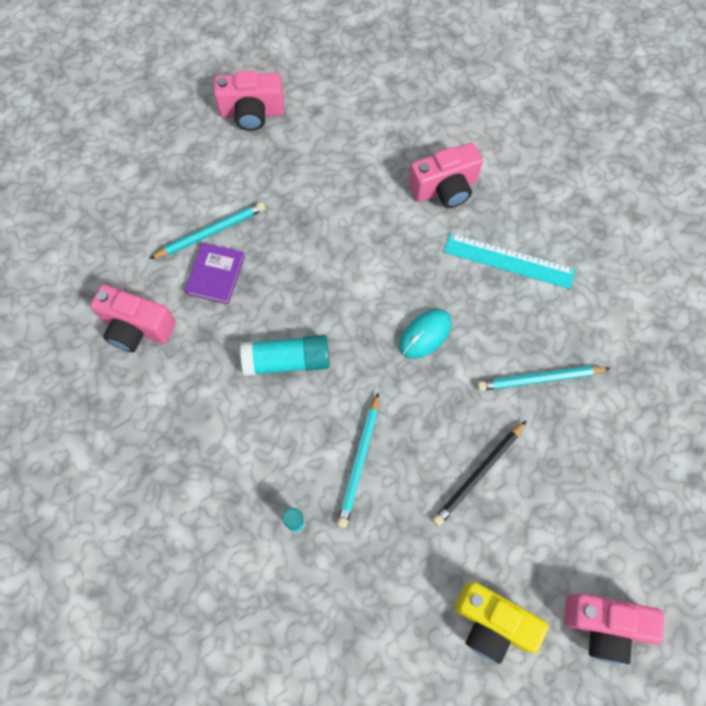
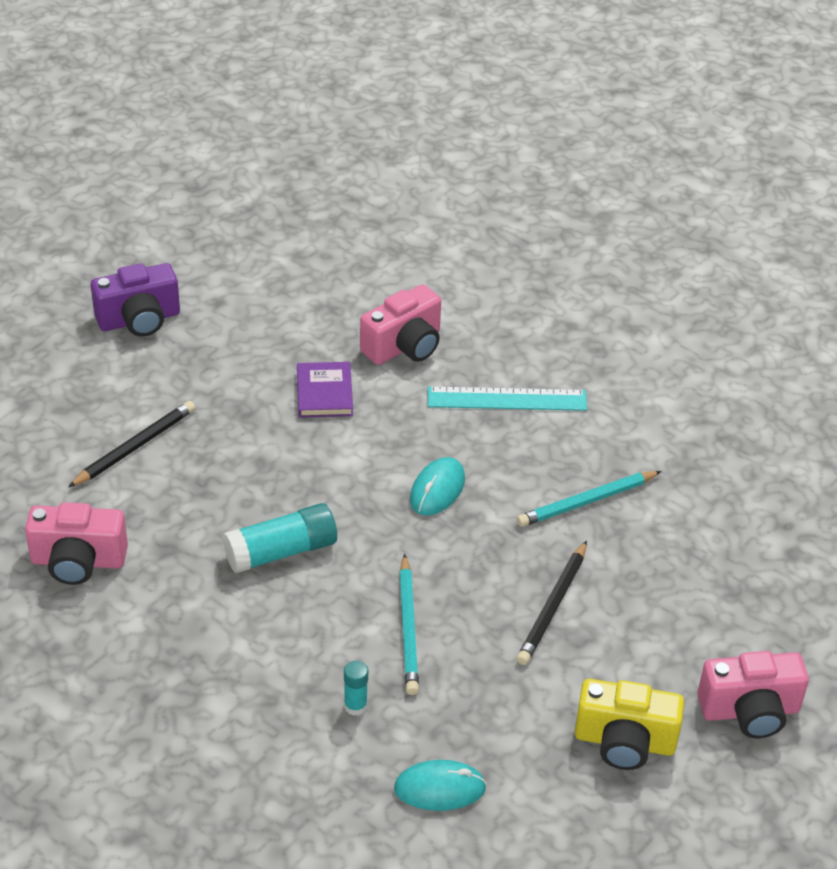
camera: 20 degrees left, 25 degrees down
turquoise pencil [150,202,266,259] -> black pencil [68,401,195,487]
purple book [185,243,245,305] -> purple book moved to [297,362,353,418]
pink camera [214,71,284,131] -> purple camera [91,263,180,337]
none -> turquoise mouse [394,760,487,811]

